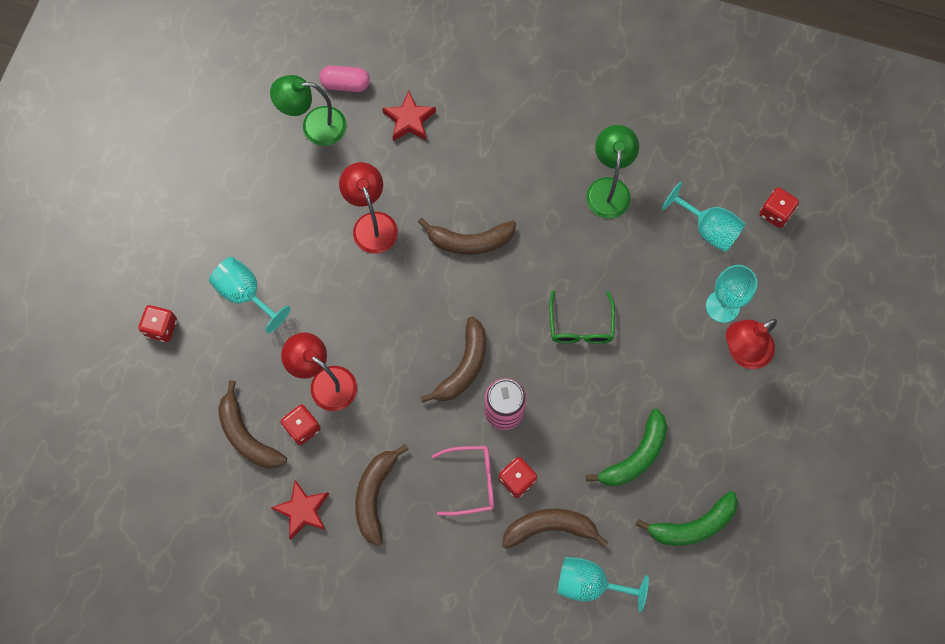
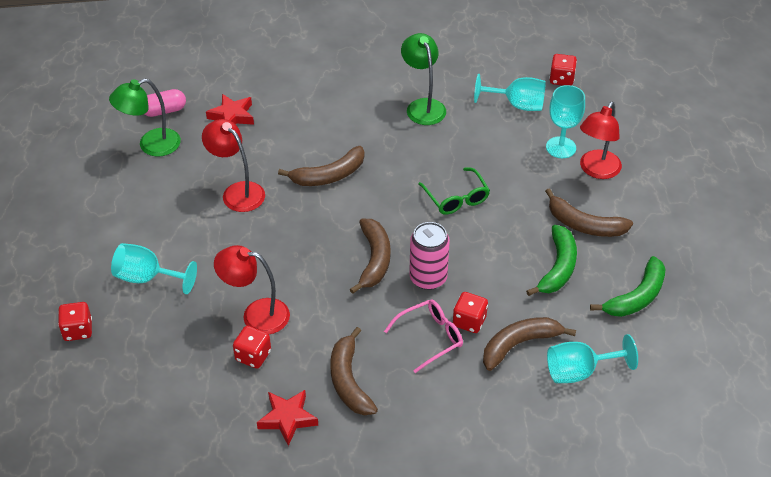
camera: 25 degrees left, 25 degrees down
brown banana [218,380,287,469] -> brown banana moved to [545,188,633,237]

